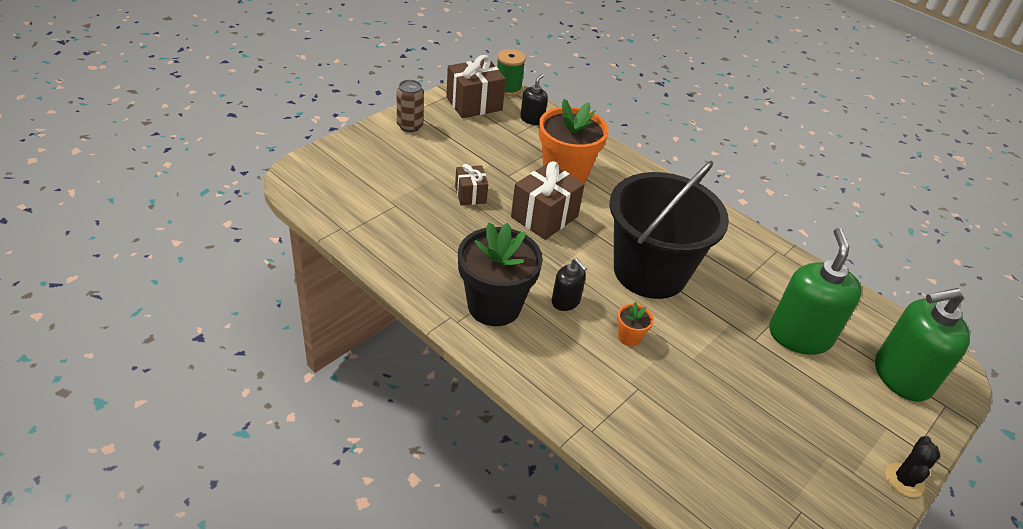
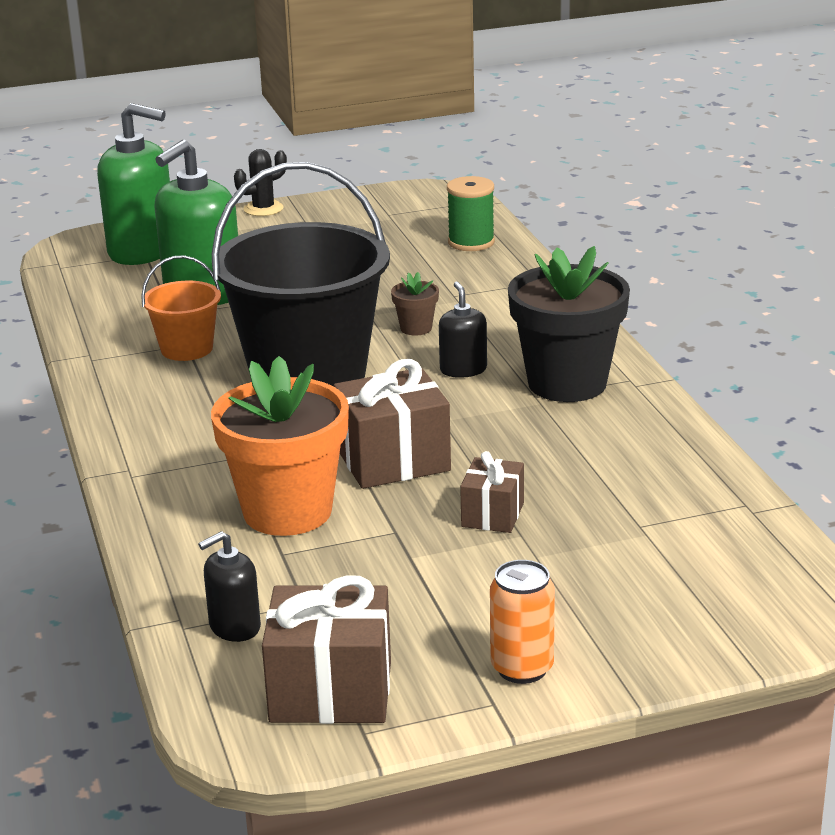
camera: 145 degrees left, 15 degrees down
brown can [397,80,424,132] -> orange can [490,560,555,684]
green spool [497,49,526,96] -> green spool moved to [447,176,495,251]
orange flower pot [617,302,654,346] -> brown flower pot [391,272,439,335]
none -> orange bucket [141,255,221,361]

